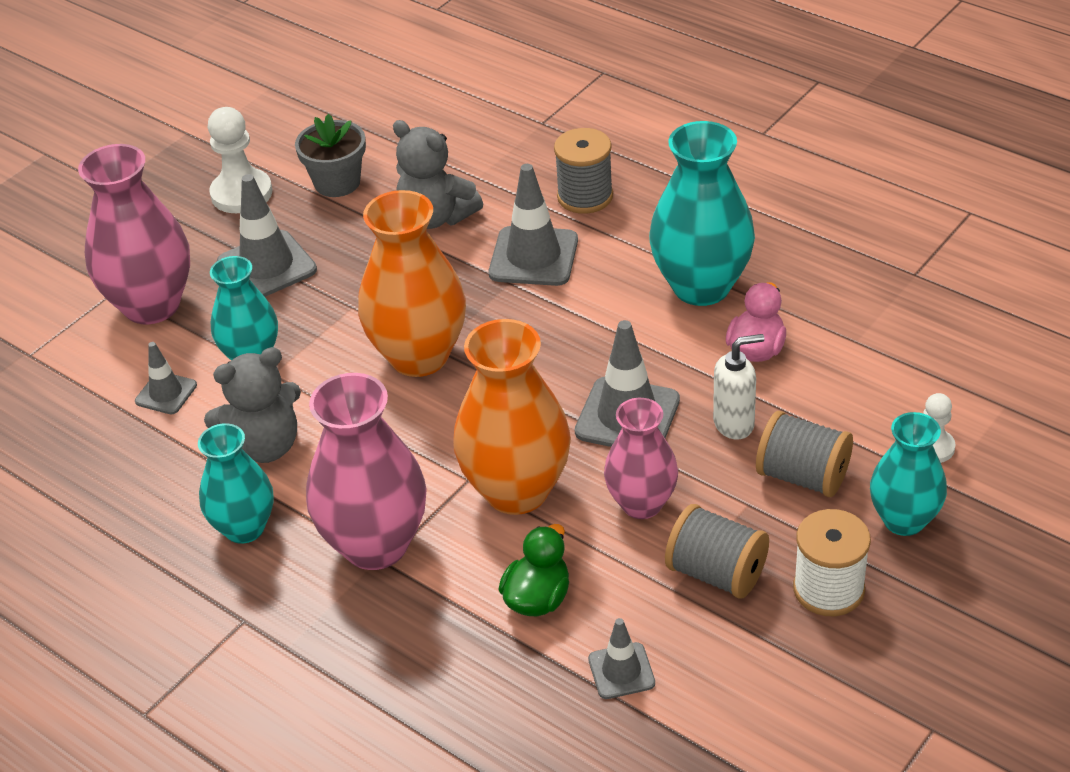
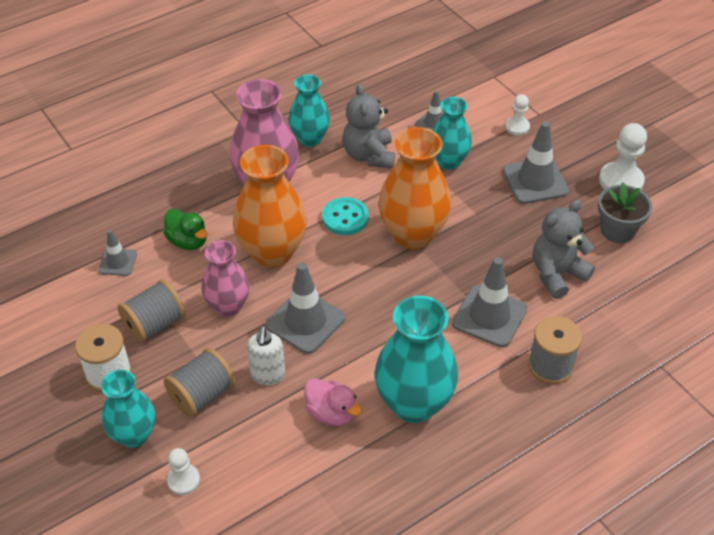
camera: 105 degrees right, 5 degrees up
pink vase [78,144,190,324] -> white pawn [505,94,530,135]
none -> turquoise button [322,197,369,235]

